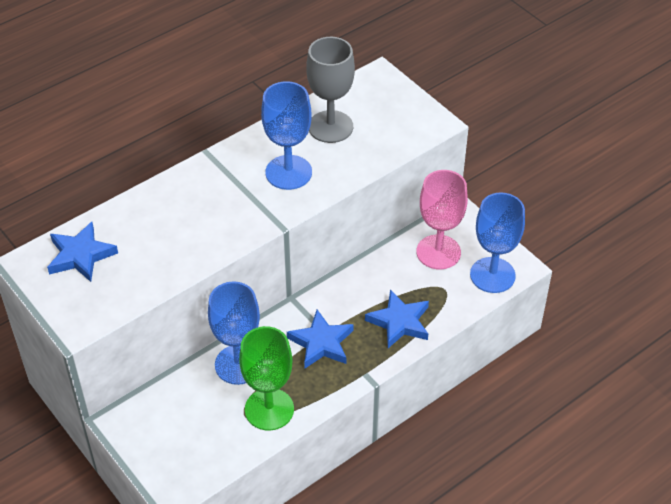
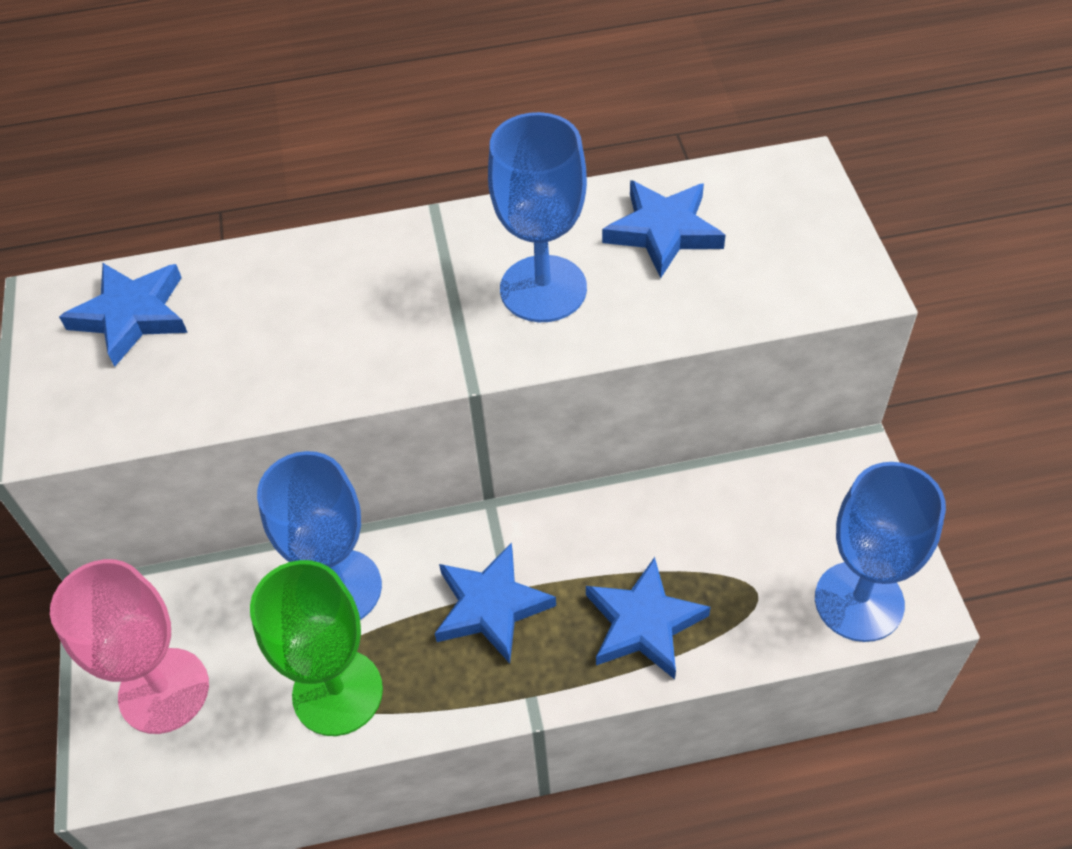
camera: 30 degrees right, 5 degrees up
grey goblet [306,37,355,143] -> blue star [602,180,726,278]
pink goblet [416,170,468,269] -> pink goblet moved to [50,559,209,734]

